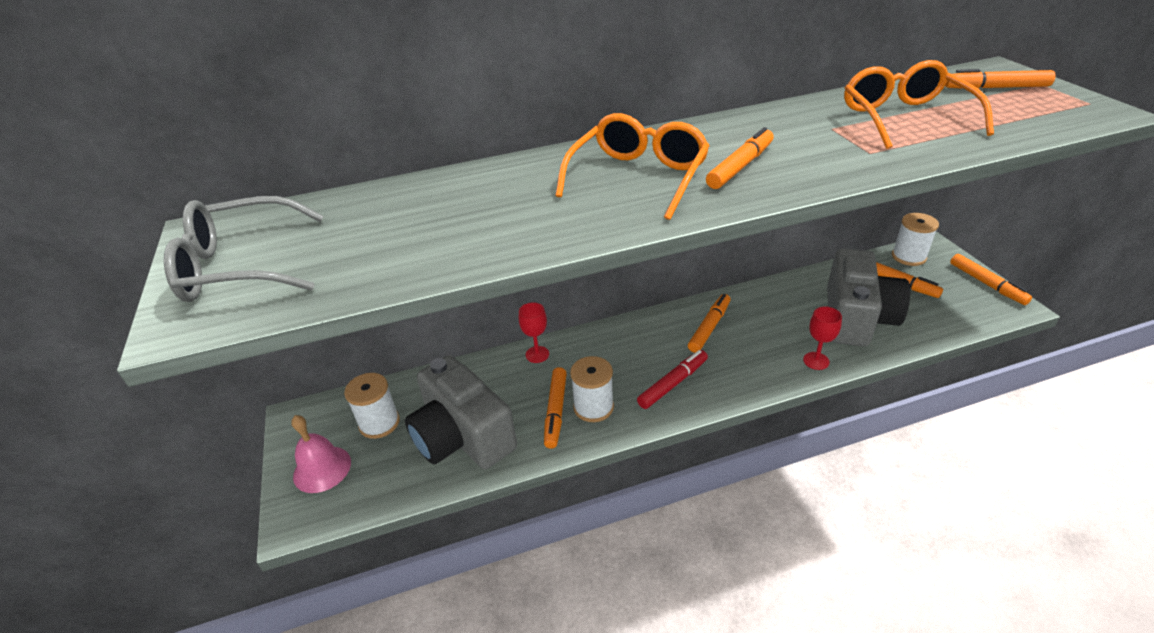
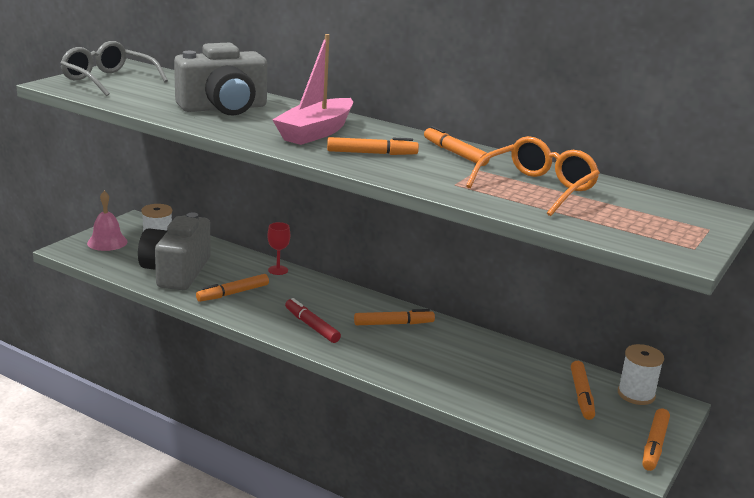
camera: 45 degrees right, 15 degrees down
orange glasses [555,113,710,220] -> pink boat [272,34,353,145]
white spool [570,356,614,422] -> none
red marker [637,350,708,409] -> red marker turned 135 degrees counterclockwise [285,298,341,343]
red goblet [803,307,842,370] -> none
grey camera [827,248,910,347] -> grey camera moved to [174,43,267,115]
orange marker [945,69,1056,89] -> orange marker moved to [424,126,489,166]

